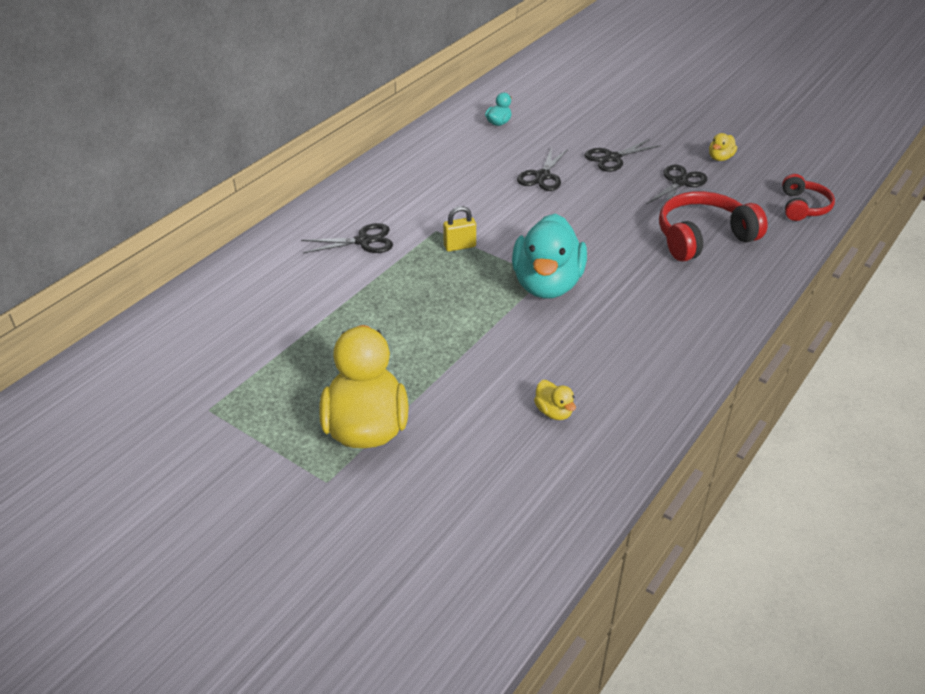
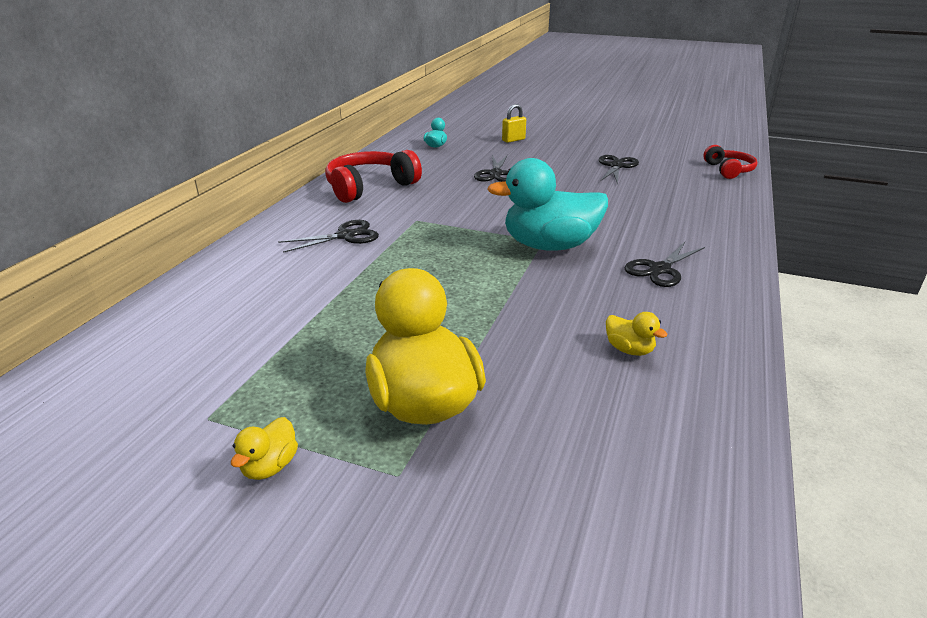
camera: 15 degrees left, 10 degrees down
yellow padlock [443,206,476,252] -> yellow padlock moved to [502,104,526,143]
turquoise duck [512,214,587,299] -> turquoise duck turned 90 degrees clockwise [487,158,608,251]
black scissors [584,139,661,172] -> black scissors moved to [624,242,705,287]
red headphones [659,191,768,262] -> red headphones moved to [325,150,422,203]
yellow duck [709,133,737,161] -> yellow duck moved to [231,417,298,480]

